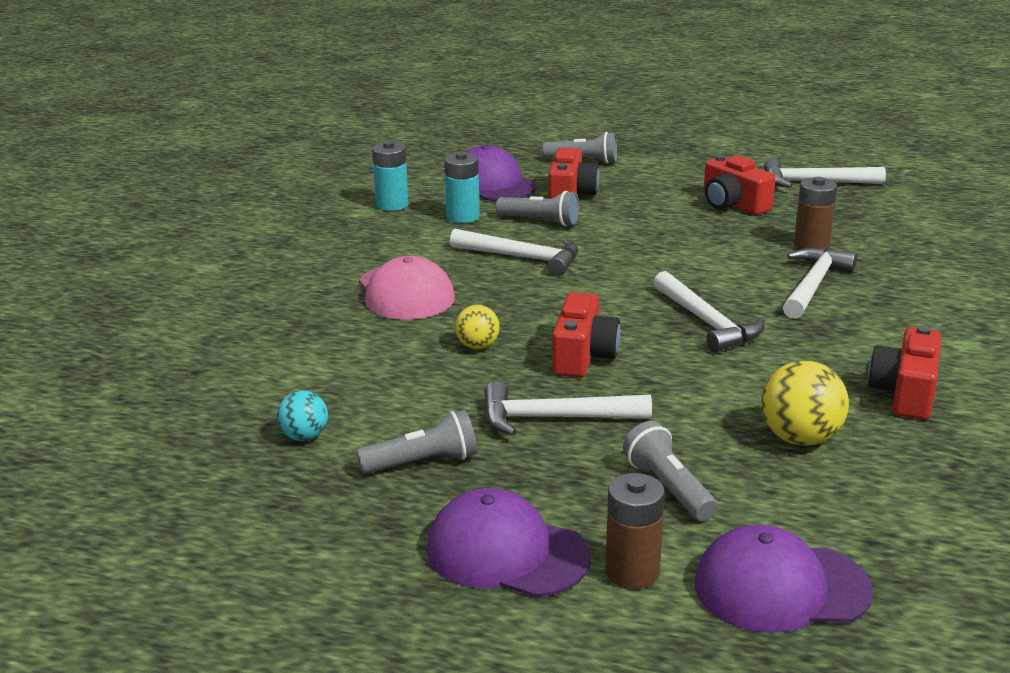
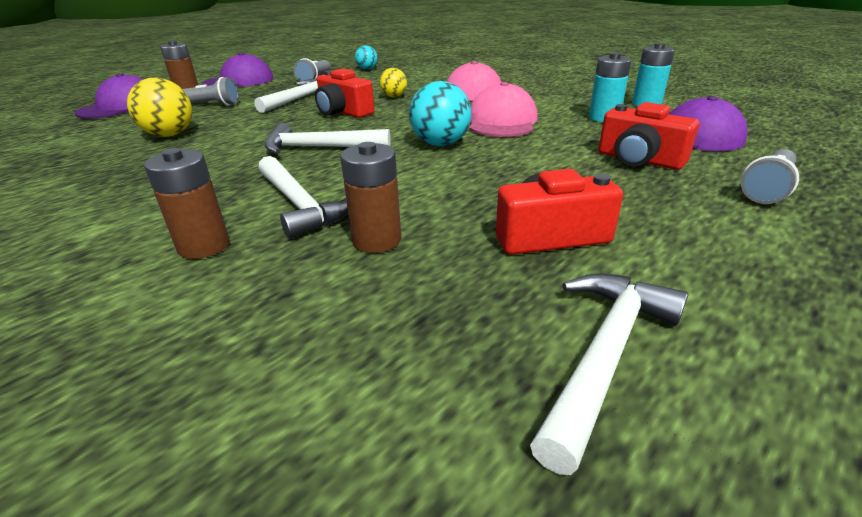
camera: 120 degrees right, 5 degrees up
white hammer [450,229,578,276] -> pink cap [469,82,538,137]
grey flashlight [496,191,579,226] -> none
red camera [868,326,941,420] -> none
none -> brown battery [144,148,229,259]
none -> turquoise ball [409,81,471,146]

